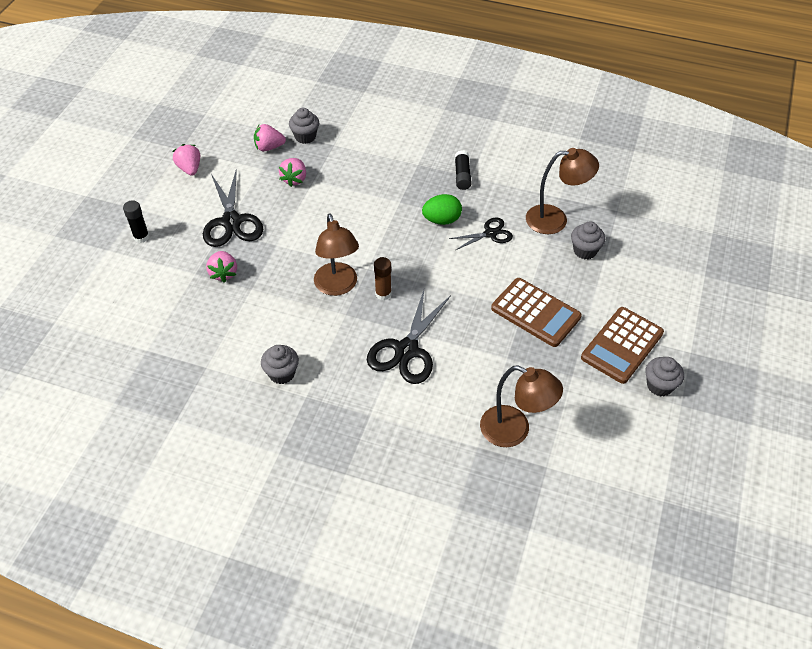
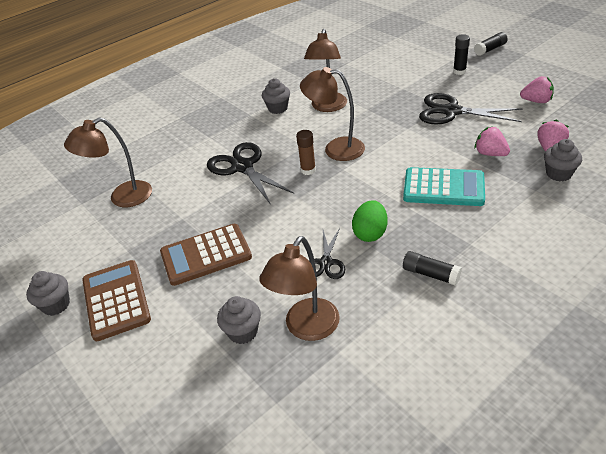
camera: 125 degrees right, 10 degrees down
pink strawberry [206,251,237,283] -> none
none -> brown lamp [304,29,347,112]
none -> turquoise calculator [403,167,485,206]
none -> black glue stick [474,32,508,56]

